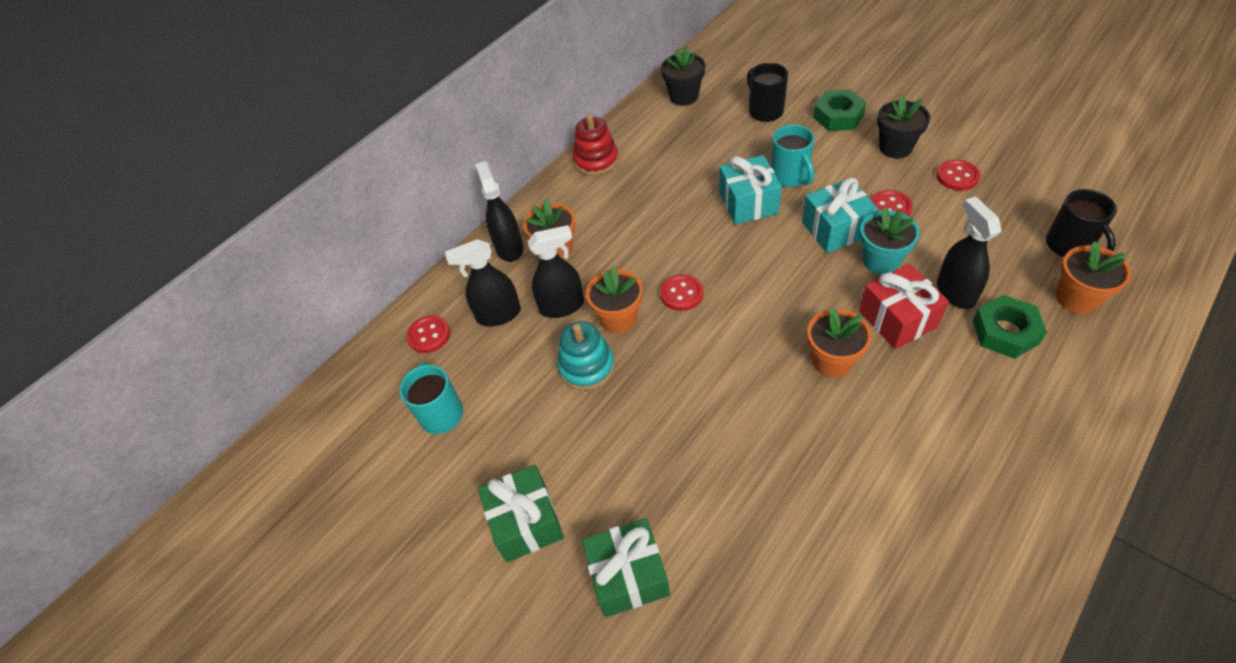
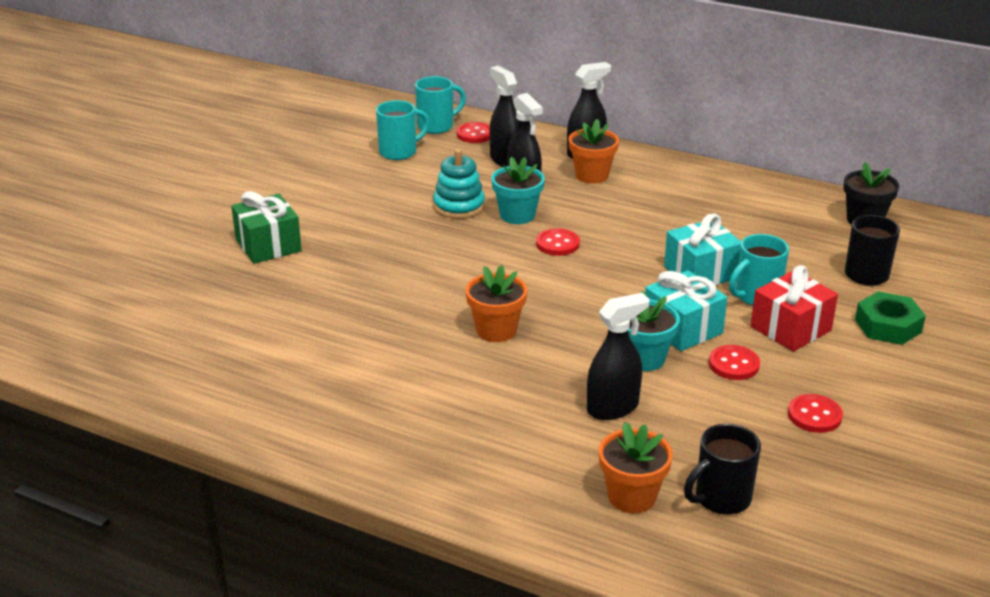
camera: 70 degrees right, 20 degrees down
green gift [478,465,564,562] -> none
red stacking toy [573,114,619,176] -> none
orange flower pot [586,266,642,333] -> turquoise flower pot [491,157,545,224]
red gift [859,264,949,349] -> red gift moved to [750,265,838,352]
black flower pot [877,95,930,158] -> none
green nut [973,295,1047,359] -> none
none -> turquoise mug [415,76,466,134]

